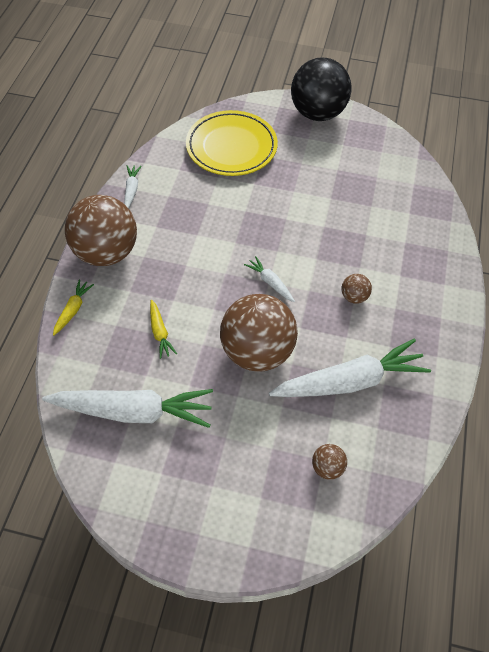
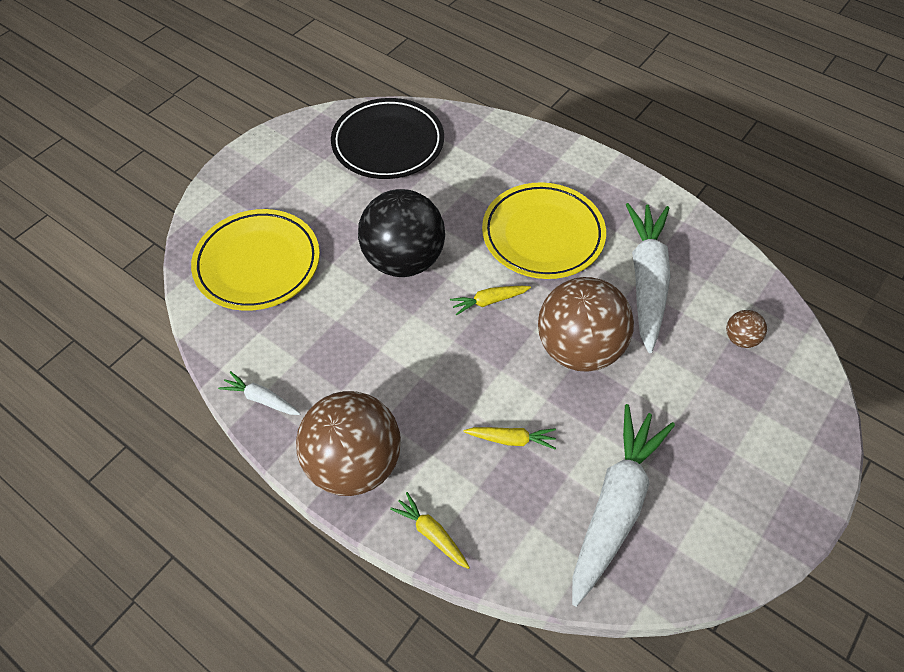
camera: 65 degrees left, 0 degrees up
white carrot [244,256,295,302] -> yellow carrot [450,286,531,316]
black ball [291,57,351,121] -> black ball moved to [358,189,445,277]
brown ball [342,274,372,304] -> yellow plate [482,182,606,279]
none -> black plate [331,98,444,179]

